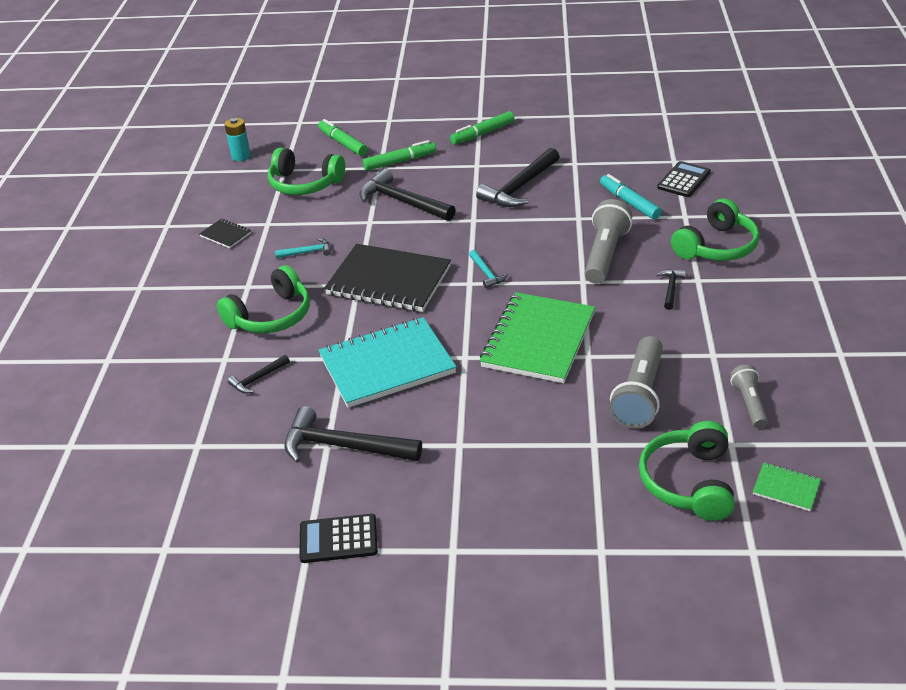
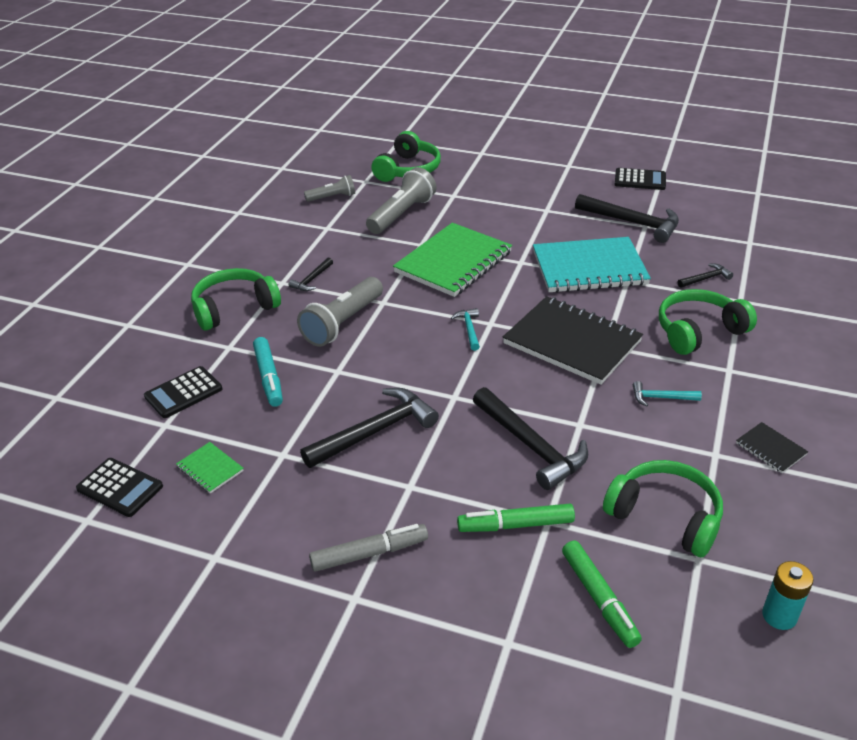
camera: 165 degrees left, 0 degrees up
green marker [450,111,515,145] -> grey marker [309,524,428,572]
grey flashlight [730,364,768,428] -> grey flashlight turned 120 degrees counterclockwise [304,175,355,202]
green notebook [753,463,821,511] -> green notebook moved to [176,442,244,494]
none -> black calculator [76,458,163,517]

